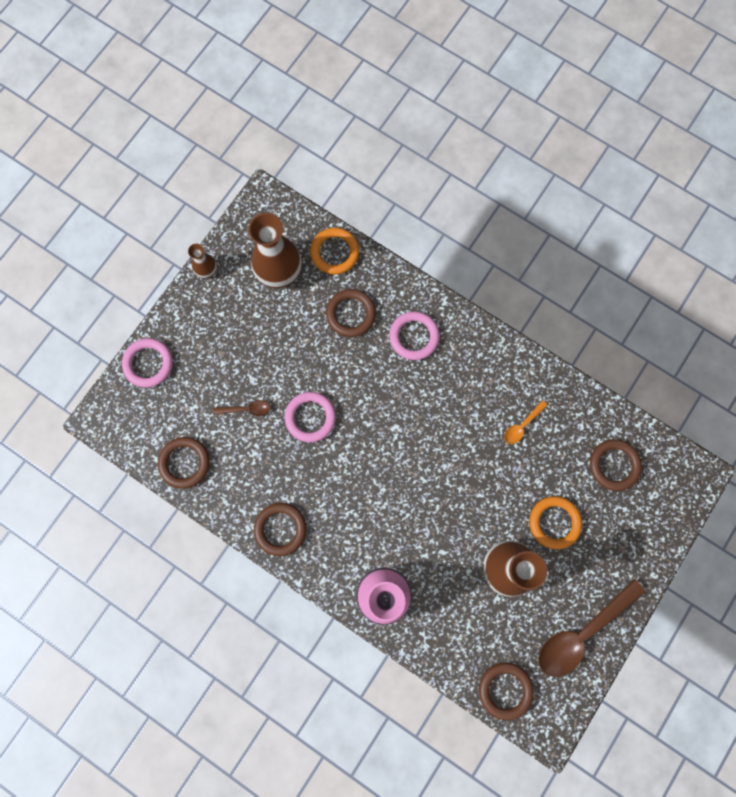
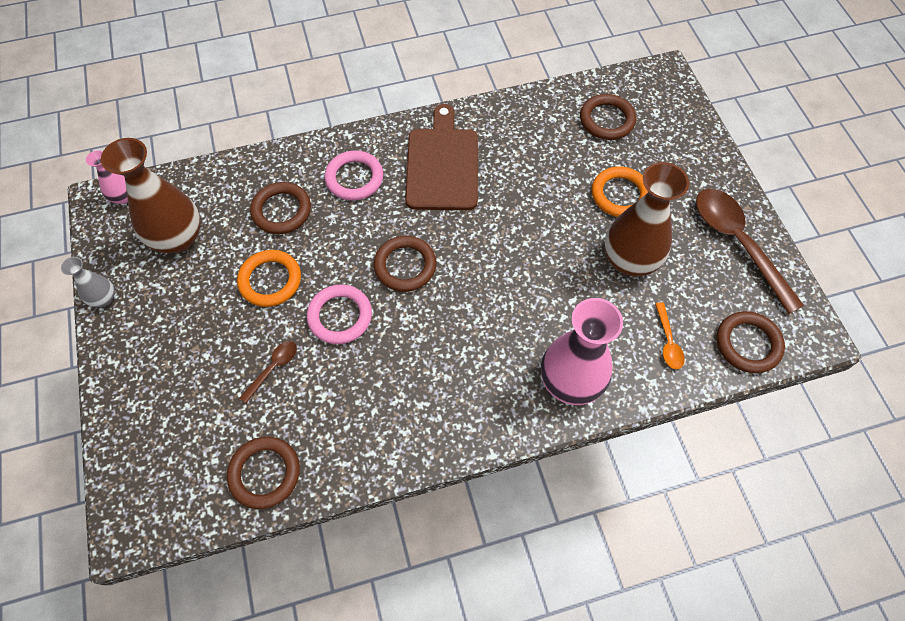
camera: 50 degrees left, 15 degrees down
pink ring [122,338,173,388] -> none
brown vase [188,244,217,279] -> grey vase [61,257,115,308]
brown ring [254,503,307,556] -> brown ring moved to [374,236,436,292]
orange ring [310,228,359,275] -> orange ring moved to [237,250,301,307]
orange spoon [504,400,548,444] -> orange spoon moved to [655,302,685,369]
brown spoon [538,579,645,677] -> brown spoon turned 150 degrees clockwise [696,189,804,314]
none -> pink vase [86,150,128,204]
none -> brown cutting board [405,104,478,210]

